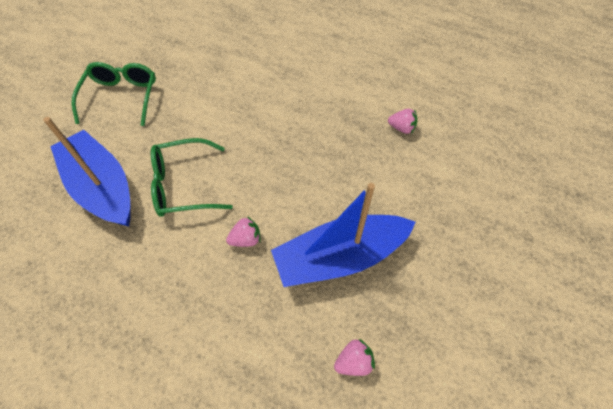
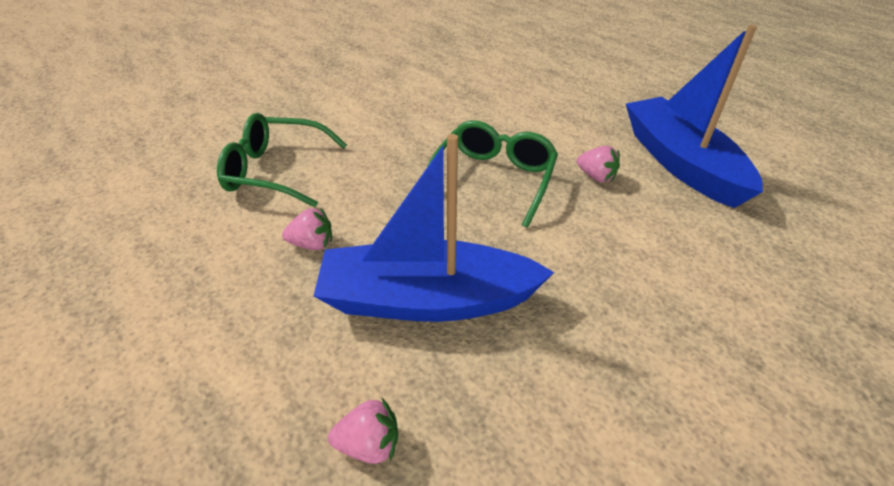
camera: 20 degrees right, 15 degrees down
blue boat [43,117,131,227] -> blue boat moved to [626,24,763,208]
green glasses [72,62,156,126] -> green glasses moved to [427,120,558,228]

